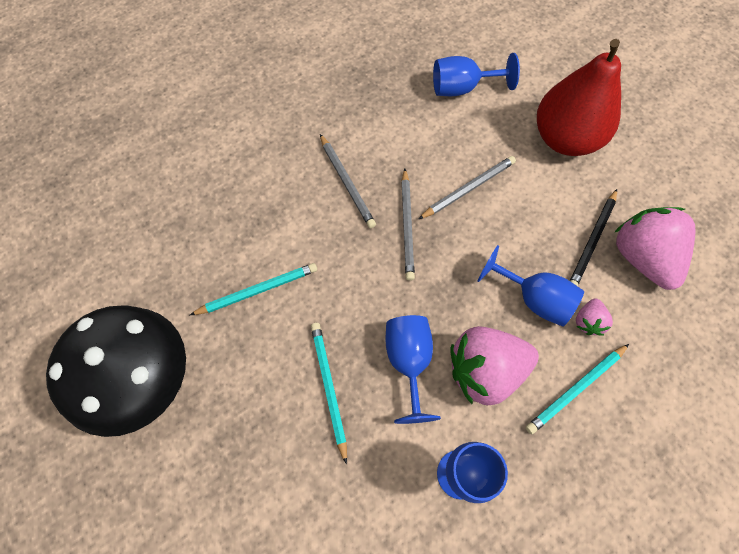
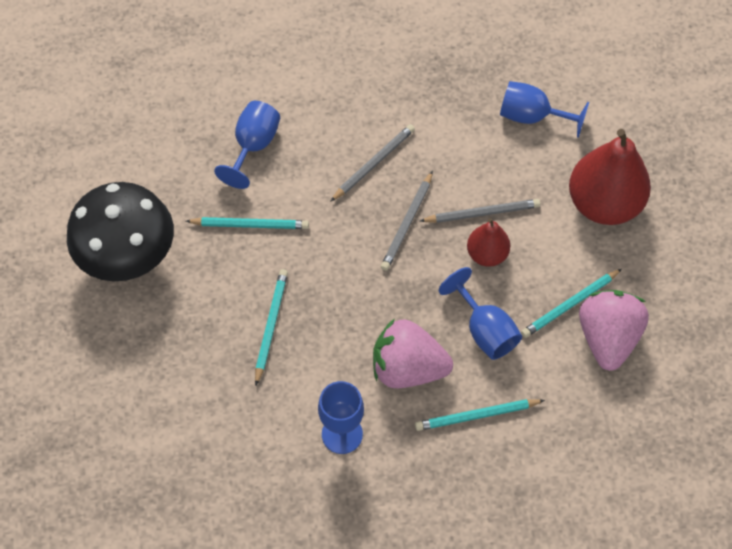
camera: 25 degrees right, 5 degrees down
grey pencil [320,134,376,228] -> grey pencil turned 135 degrees counterclockwise [330,124,415,202]
blue goblet [386,315,441,424] -> blue goblet moved to [214,101,280,189]
black pencil [570,189,617,286] -> turquoise pencil [521,269,622,338]
pink strawberry [576,298,613,336] -> none
none -> red pear [467,218,510,267]

